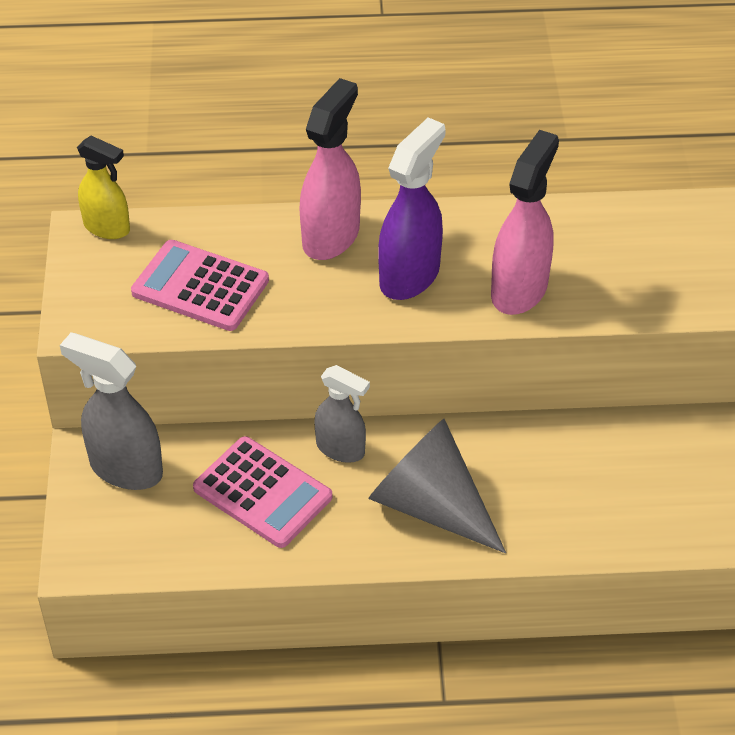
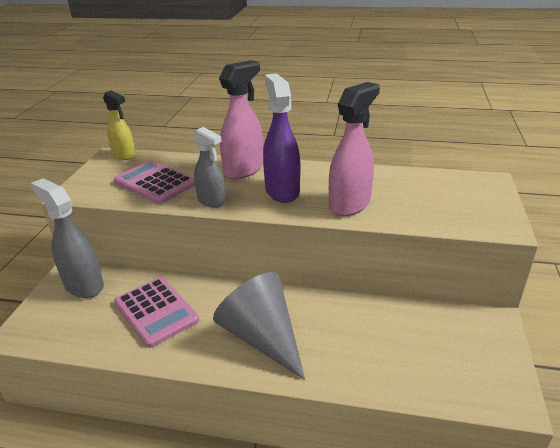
camera: 15 degrees right, 15 degrees down
grey spray bottle [314,365,370,463] -> grey spray bottle moved to [193,127,226,208]
purple spray bottle [378,118,446,300] -> purple spray bottle turned 60 degrees counterclockwise [263,73,300,203]

